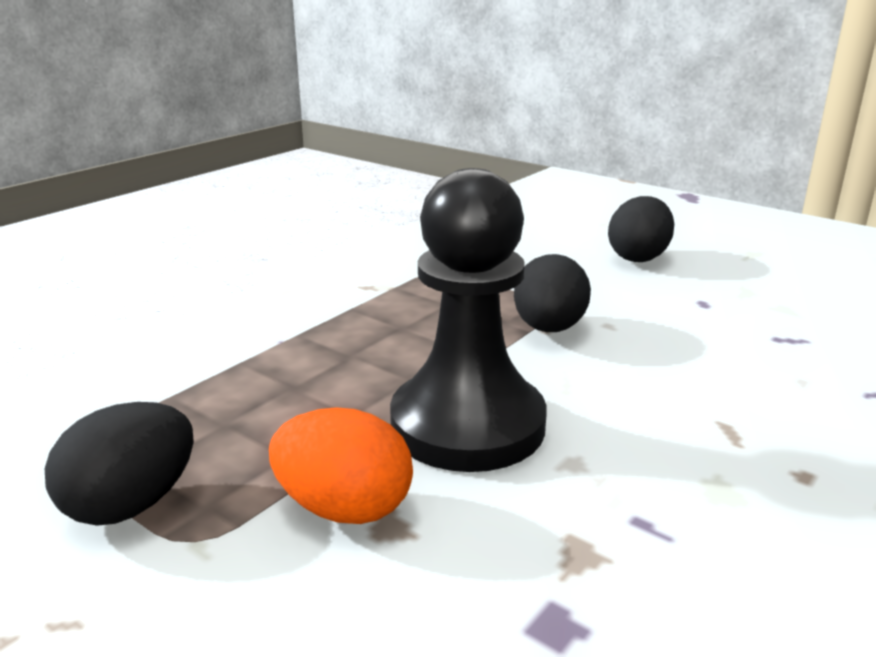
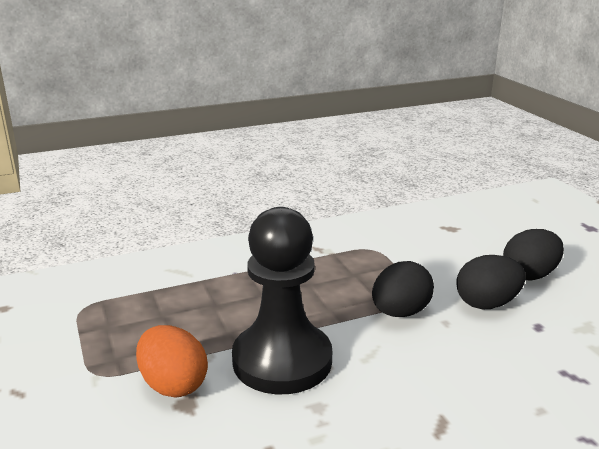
camera: 30 degrees right, 0 degrees up
black egg [45,402,194,526] -> black egg moved to [456,255,526,309]

